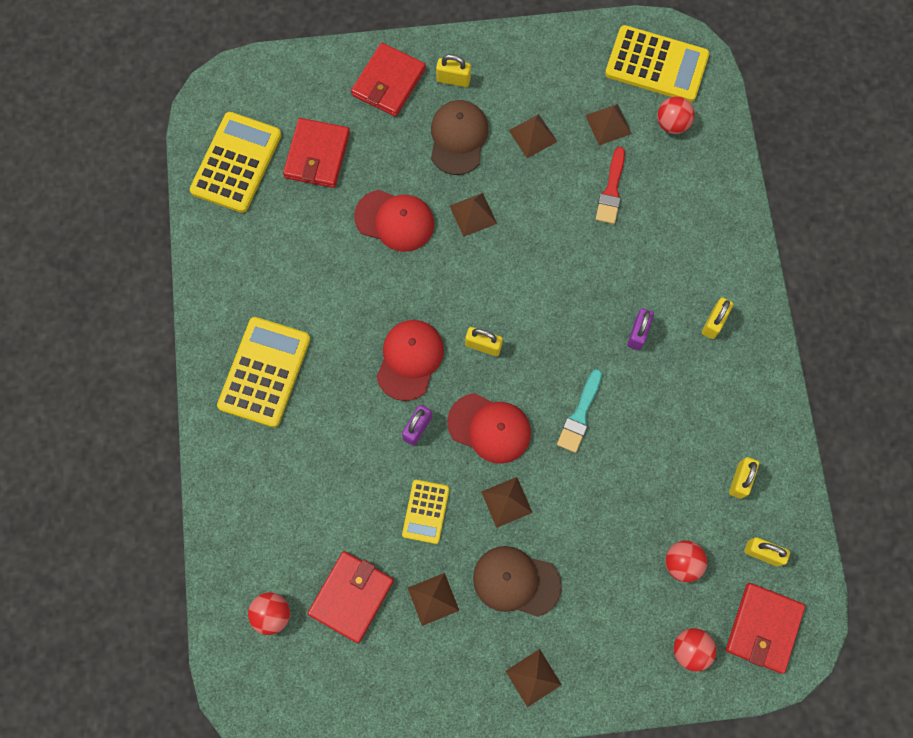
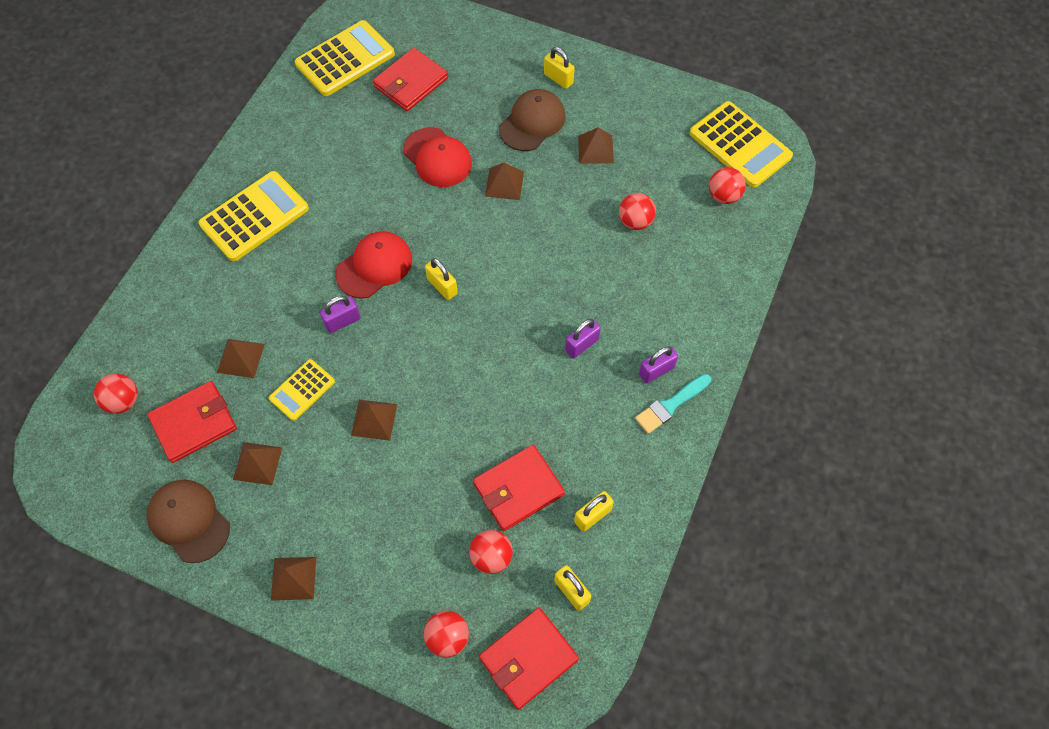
camera: 30 degrees right, 10 degrees down
red wallet [351,43,426,117] -> red wallet moved to [473,445,565,531]
red cap [447,393,531,464] -> none
brown cap [473,546,562,617] -> brown cap moved to [147,480,230,563]
turquoise brush [557,369,602,453] -> turquoise brush moved to [635,374,711,434]
brown pyramid [585,104,632,145] -> brown pyramid moved to [217,339,265,378]
red brush [596,147,625,224] -> red ball [619,193,656,230]
yellow padlock [702,297,733,339] -> purple padlock [639,346,678,384]

